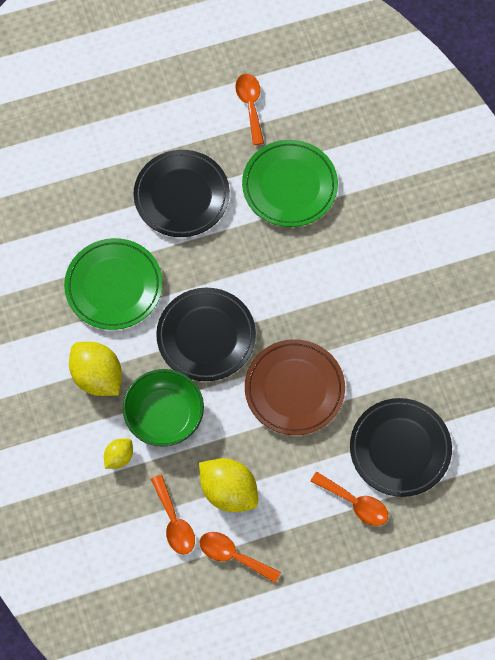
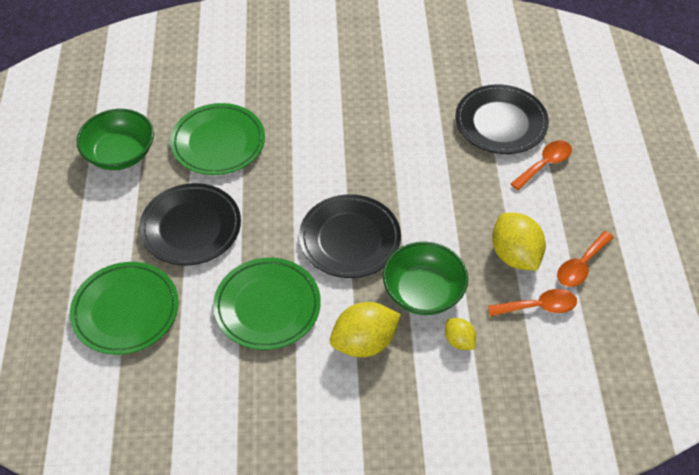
camera: 75 degrees left, 15 degrees down
yellow lemon [199,458,258,512] -> yellow lemon turned 75 degrees counterclockwise [492,213,546,271]
orange spoon [235,74,264,145] -> green bowl [77,109,154,170]
brown plate [245,339,345,435] -> none
none -> green plate [70,262,179,355]

